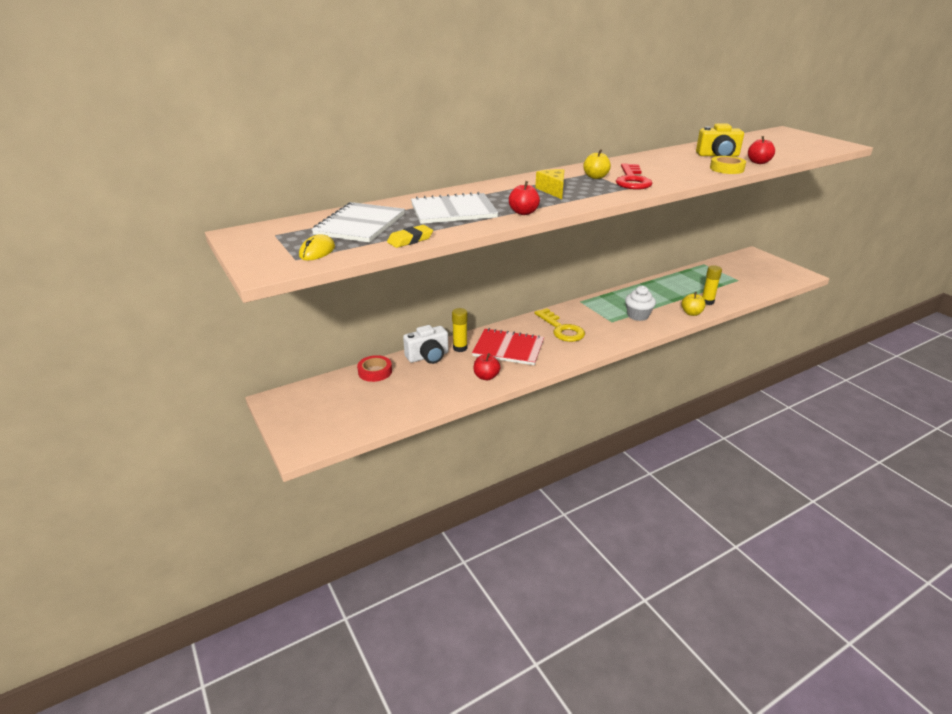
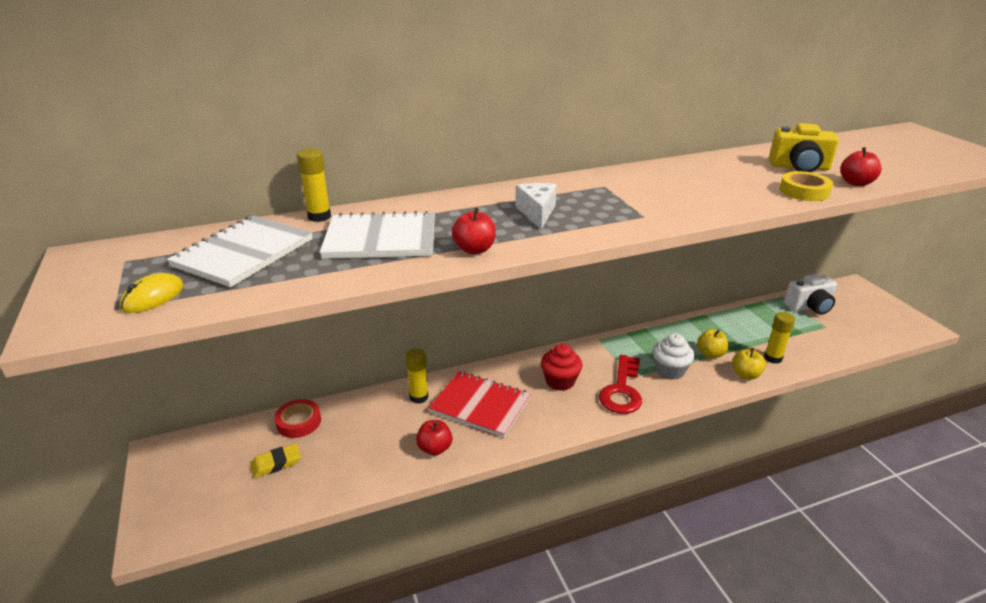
camera: 10 degrees right, 0 degrees up
yellow eraser [387,225,433,248] -> yellow eraser moved to [250,443,301,478]
white camera [403,325,449,364] -> white camera moved to [784,274,837,315]
yellow key [534,308,585,342] -> red cupcake [541,344,582,391]
yellow cheese [535,169,564,199] -> white cheese [515,183,557,230]
yellow apple [583,149,611,179] -> yellow apple moved to [697,329,728,358]
red key [616,163,653,190] -> red key moved to [599,355,642,414]
none -> yellow glue stick [297,149,331,222]

